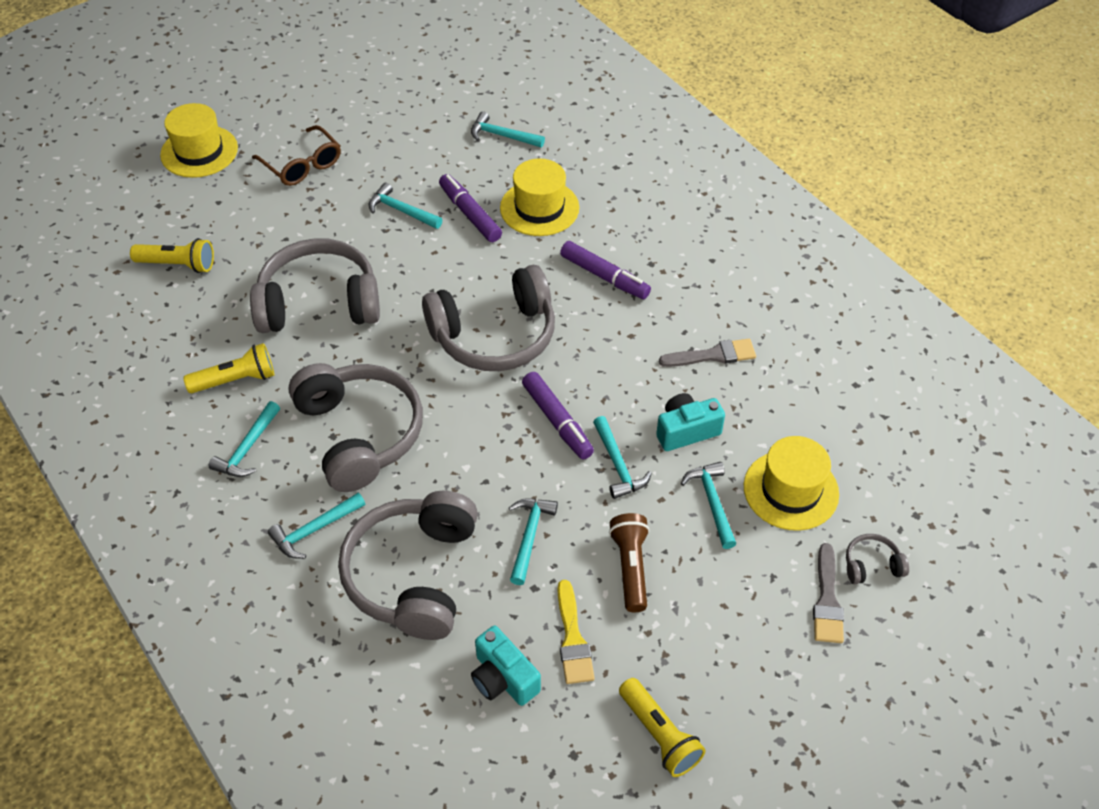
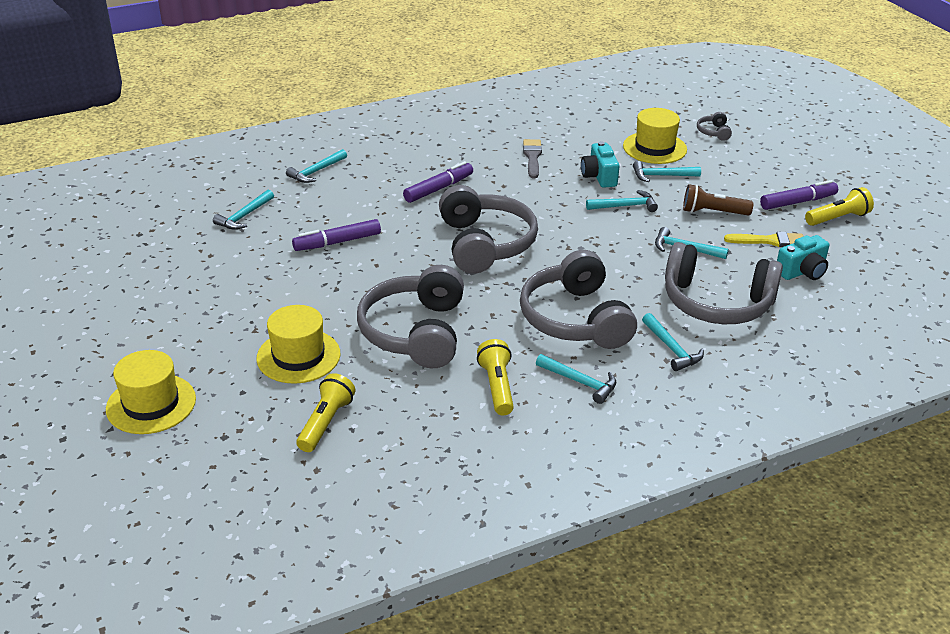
camera: 80 degrees left, 15 degrees down
brown glasses [252,125,341,186] -> none
grey headphones [289,363,423,492] -> grey headphones turned 90 degrees counterclockwise [520,250,637,349]
turquoise hammer [368,182,442,229] -> turquoise hammer moved to [286,149,347,183]
yellow hat [500,158,579,236] -> yellow hat moved to [256,305,340,384]
purple marker [522,372,594,460] -> purple marker moved to [760,180,838,210]
grey brush [813,543,844,643] -> none

